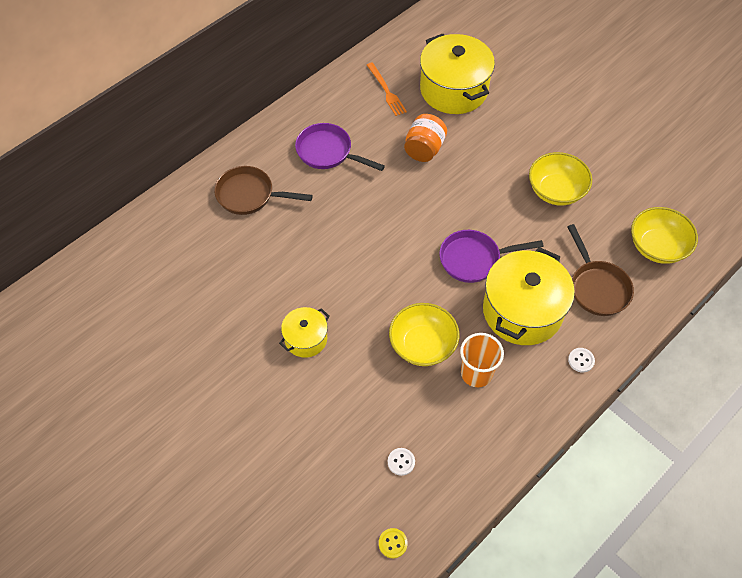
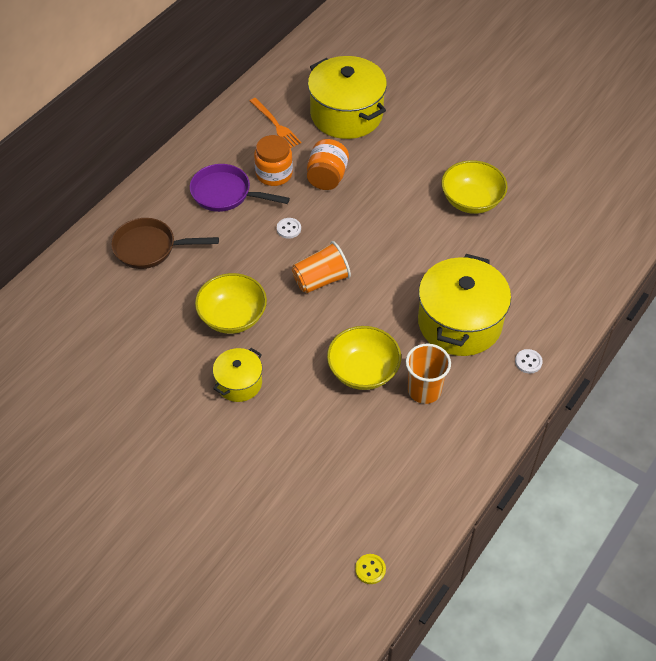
camera: 10 degrees left, 5 degrees down
white button [388,448,415,476] -> white button moved to [277,218,301,239]
purple pan [439,230,544,283] -> none
brown pan [567,224,634,316] -> none
yellow bowl [631,207,698,264] -> yellow bowl moved to [195,273,267,334]
none -> orange jar [254,135,293,186]
none -> orange cup [292,241,351,293]

